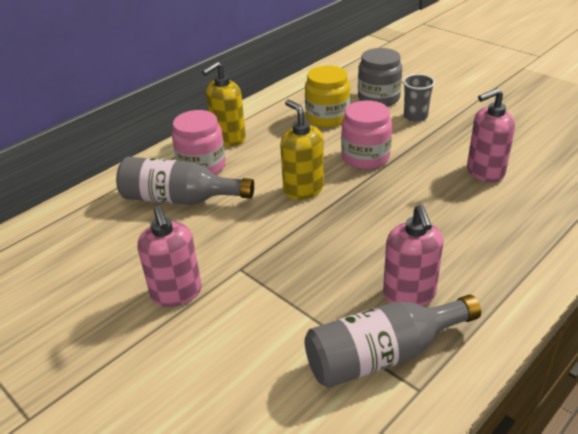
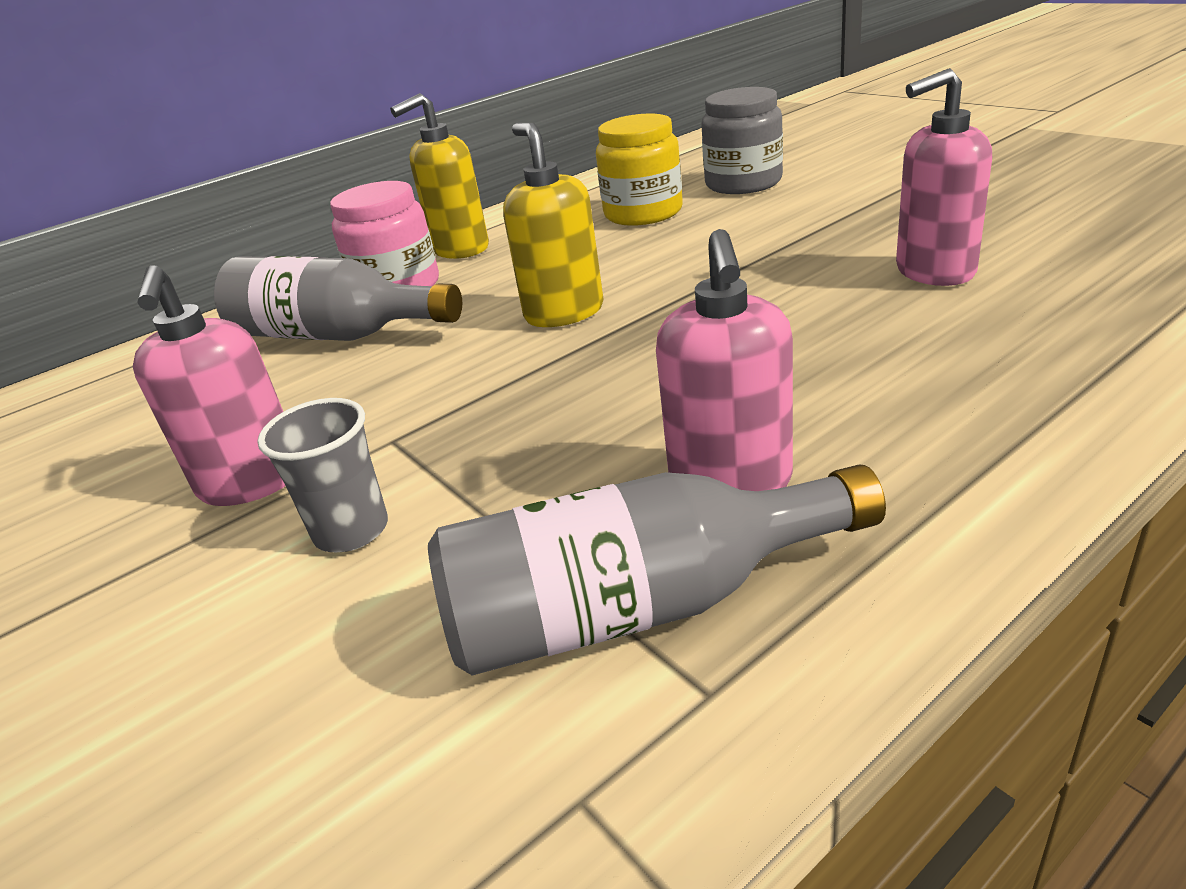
camera: 10 degrees right, 5 degrees down
pink jar [341,101,392,169] -> none
grey cup [403,74,435,122] -> grey cup moved to [257,398,388,552]

